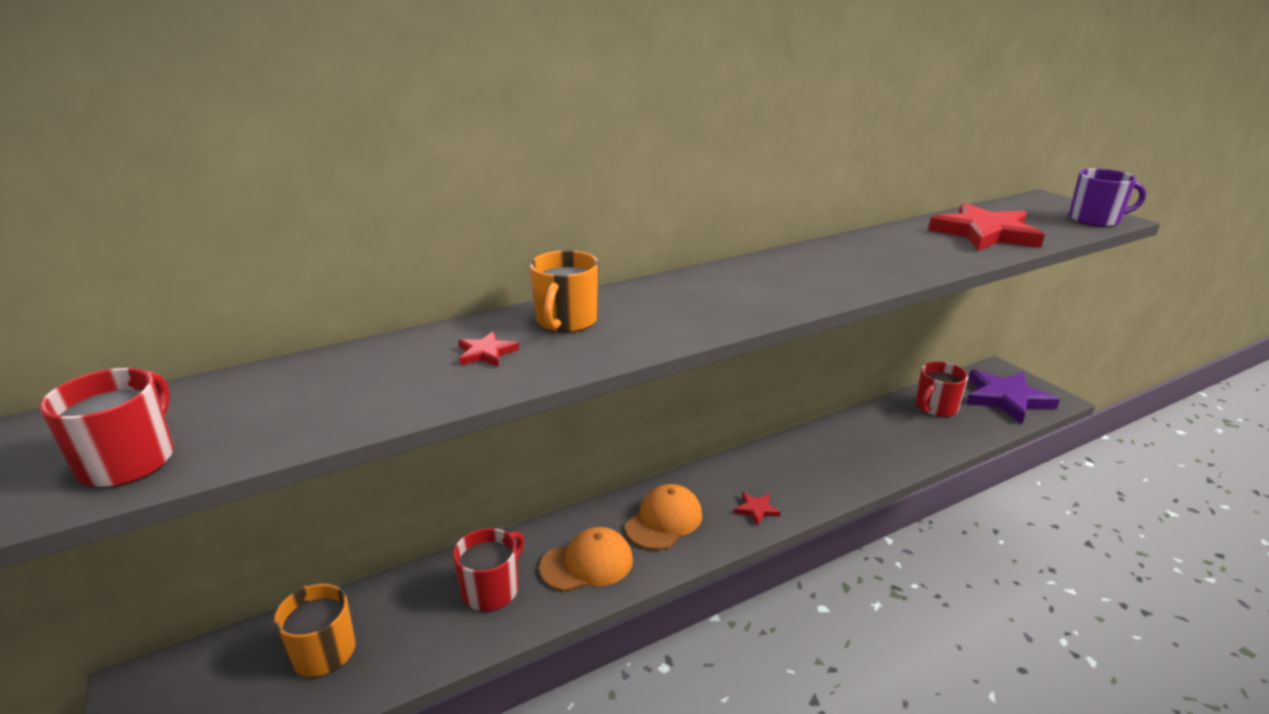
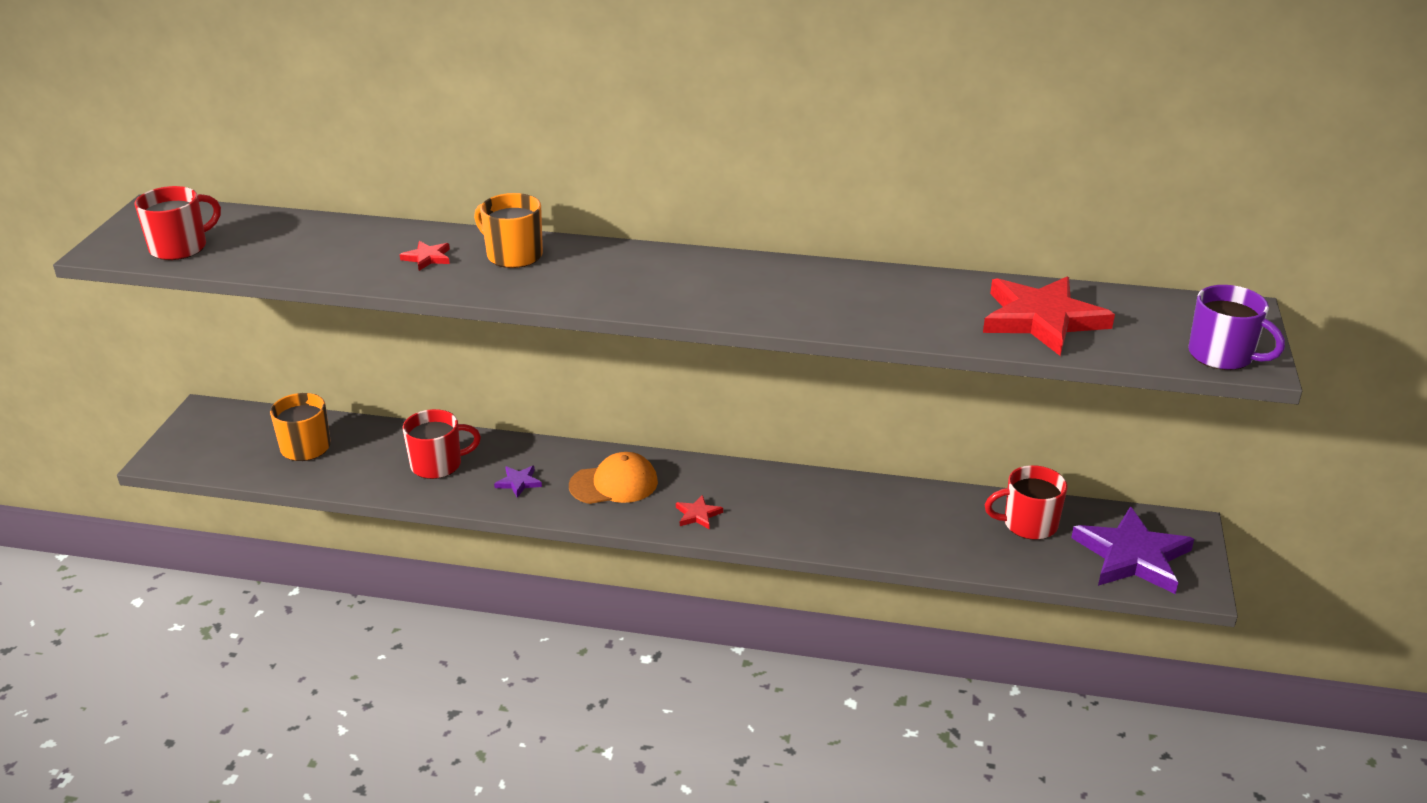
camera: 40 degrees right, 5 degrees up
orange mug [530,250,599,333] -> orange mug turned 75 degrees clockwise [474,193,543,268]
orange cap [539,527,633,592] -> purple star [494,466,542,498]

